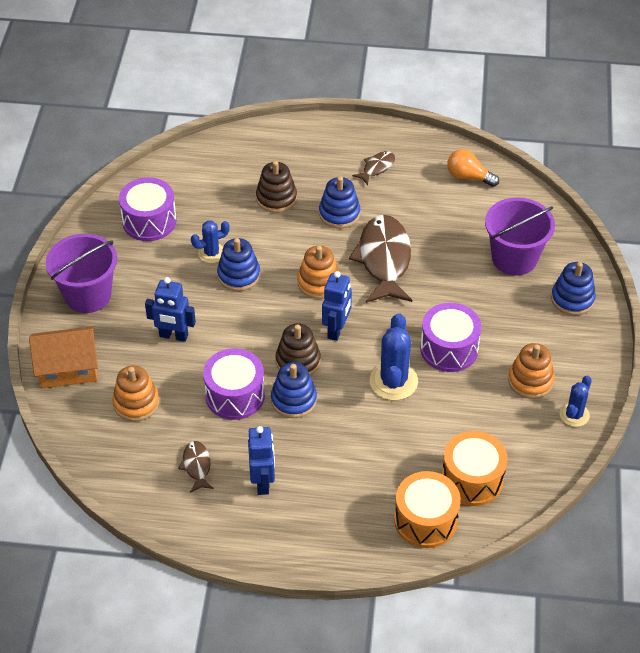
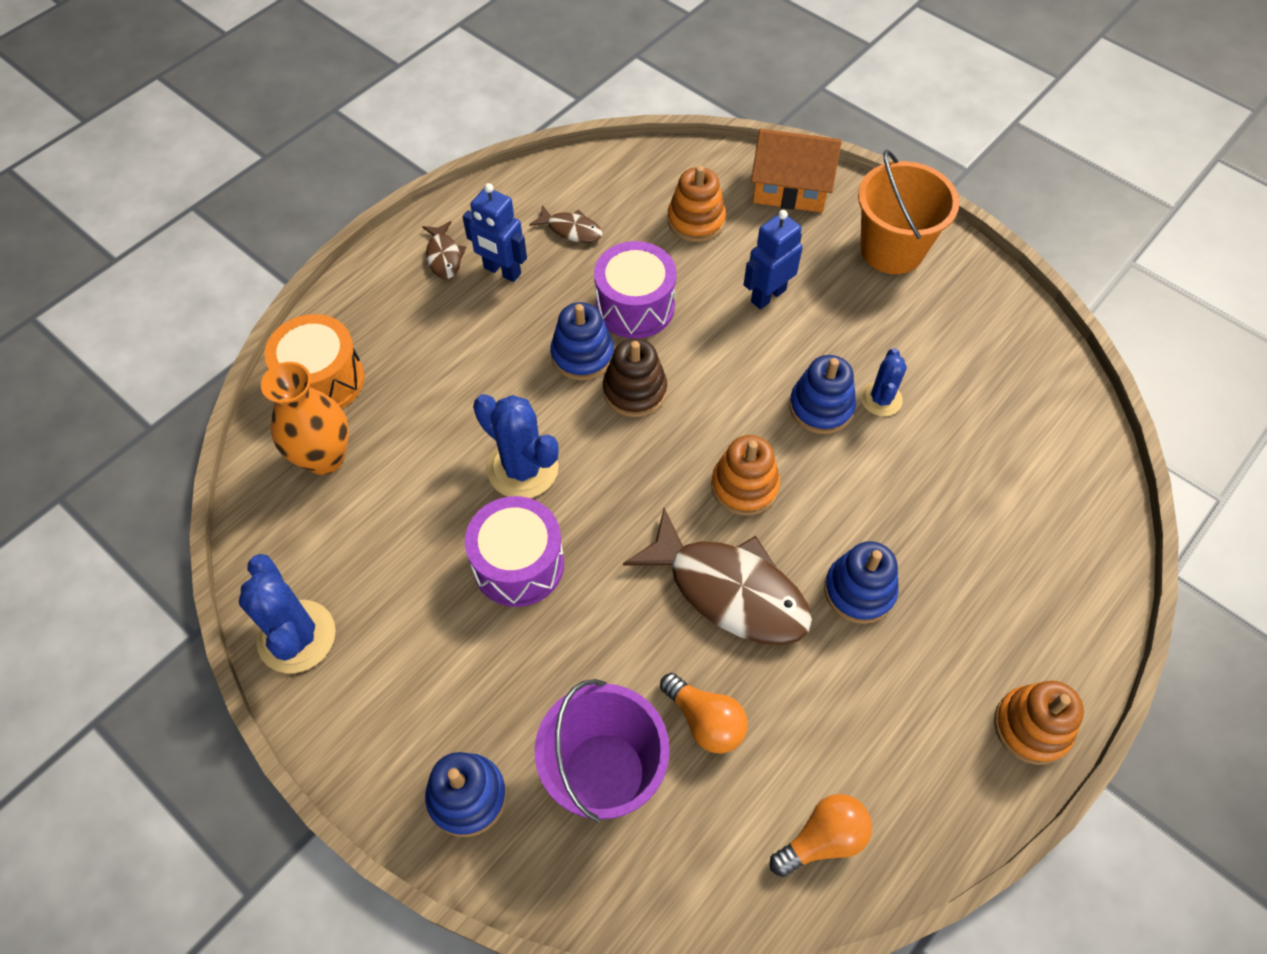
camera: 125 degrees right, 10 degrees up
orange house [29,326,98,388] -> orange house turned 75 degrees clockwise [751,129,842,213]
purple bucket [46,234,117,313] -> orange bucket [858,150,959,274]
purple drum [119,177,176,241] -> none
brown stacking toy [256,161,297,213] -> none
blue robot [322,271,352,341] -> none
brown fish [352,151,395,185] -> brown fish moved to [422,221,467,279]
orange drum [442,431,508,506] -> orange vase [261,362,349,475]
orange stacking toy [508,343,555,399] -> orange stacking toy moved to [994,681,1084,765]
blue cactus [560,376,592,427] -> blue cactus [239,554,336,673], size x1.64
none -> orange light bulb [660,673,748,753]

